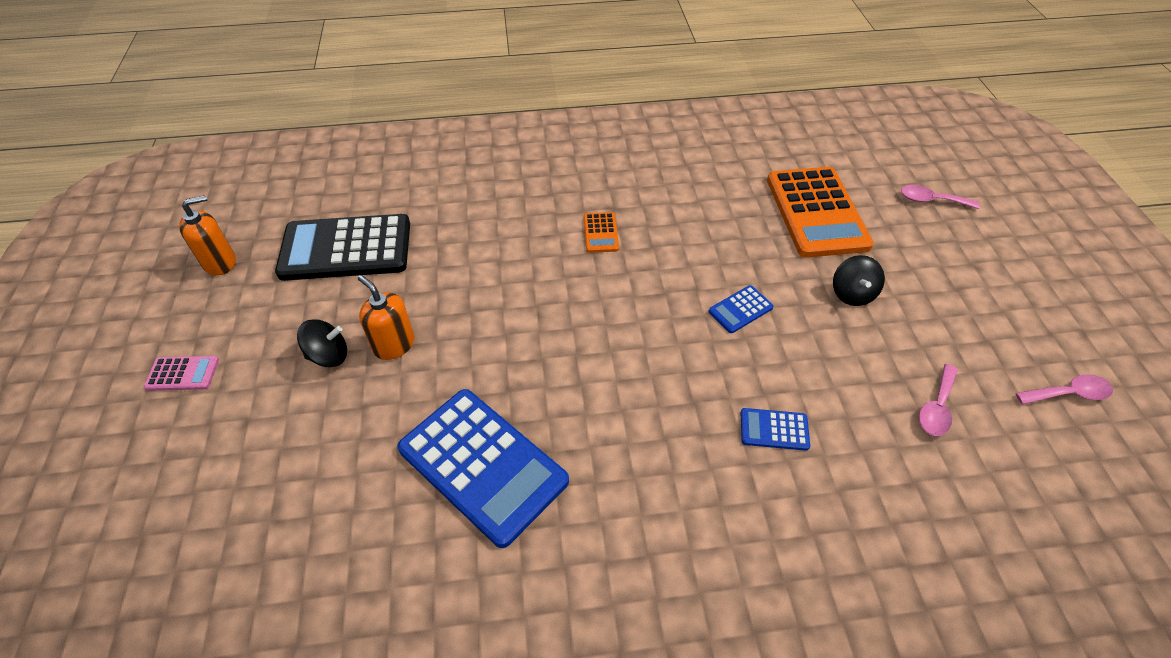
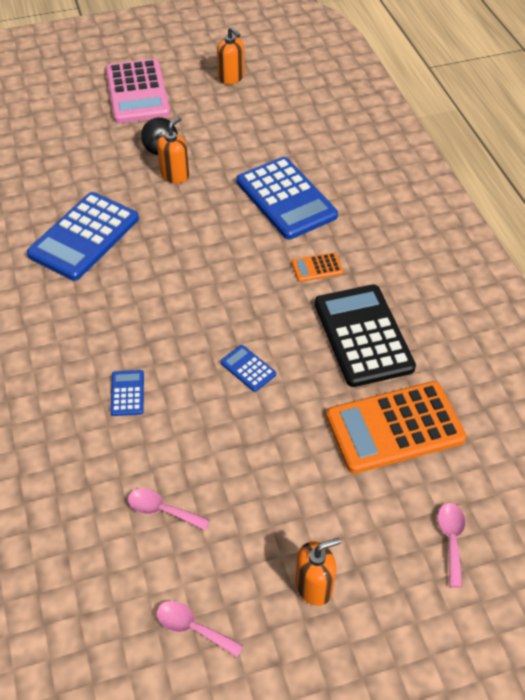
camera: 80 degrees right, 0 degrees up
pink calculator [144,356,219,391] -> pink calculator [106,59,170,123], size x2.29
black calculator [275,214,410,281] -> black calculator moved to [315,284,416,387]
black spinning top [833,255,885,306] -> none
pink spoon [1016,374,1113,404] -> pink spoon turned 135 degrees clockwise [156,601,244,657]
none -> blue calculator [236,157,338,240]
none -> orange soap dispenser [295,538,340,606]

